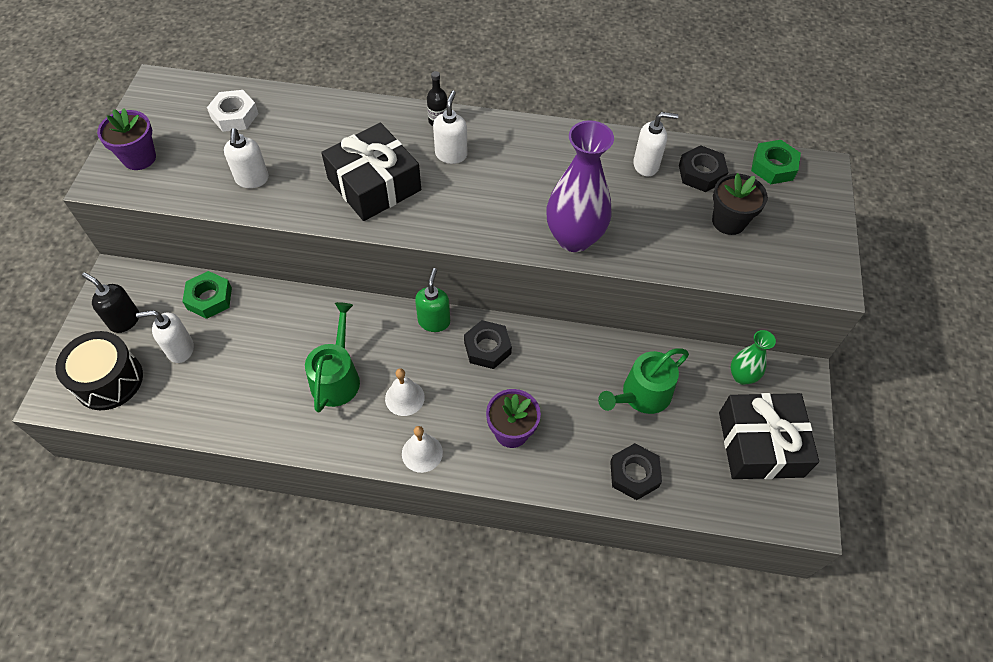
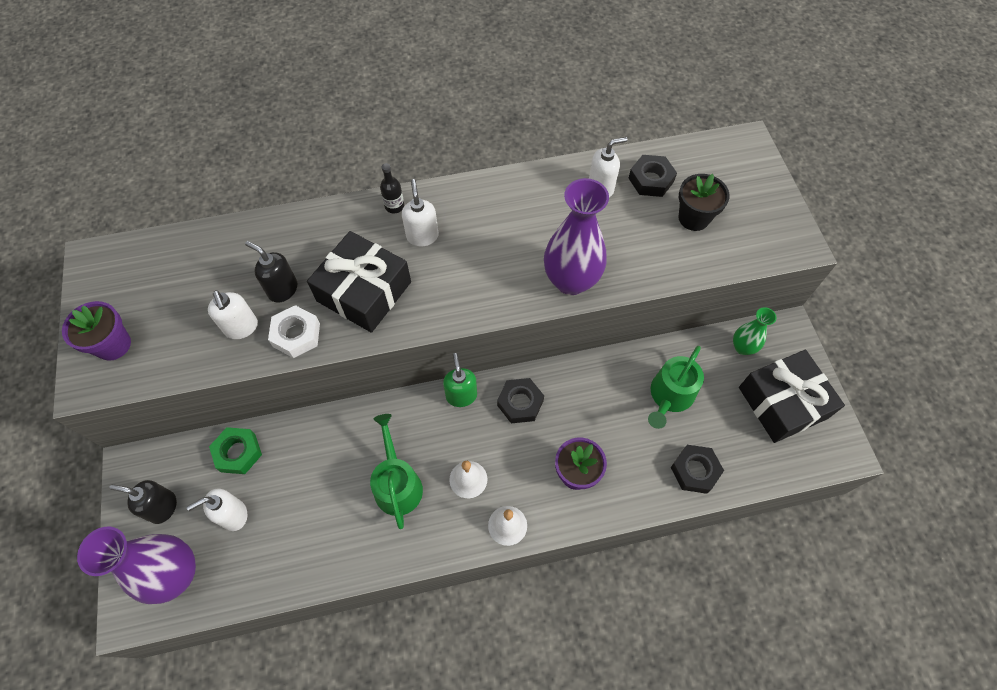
camera: 20 degrees left, 5 degrees up
black drum [56,331,143,410] -> purple vase [77,527,196,604]
white nut [207,90,259,132] -> white nut moved to [268,305,320,358]
green nut [751,140,801,184] -> none
none -> black soap dispenser [245,241,297,303]

